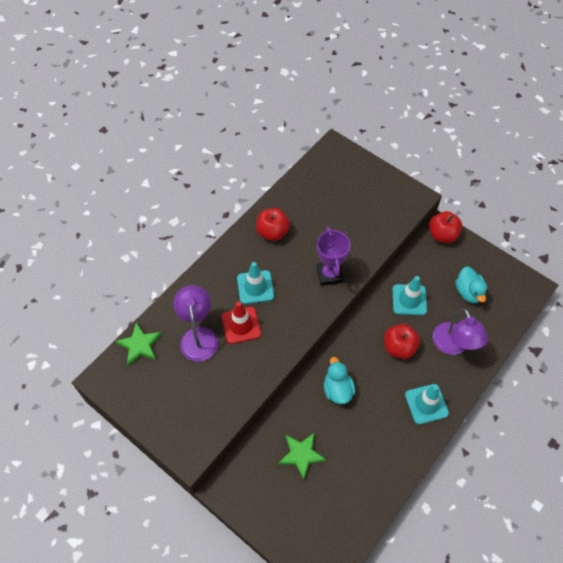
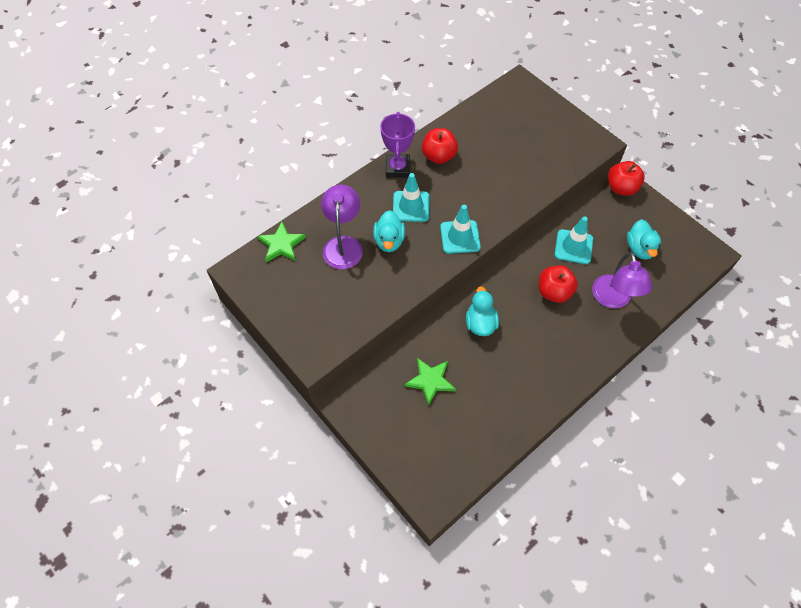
camera: 10 degrees right, 0 degrees up
red traffic cone [221,302,261,344] -> turquoise duck [373,210,405,252]
purple trophy [317,227,350,286] -> purple trophy moved to [380,112,415,178]
turquoise traffic cone [405,384,449,424] -> turquoise traffic cone moved to [440,205,481,254]

